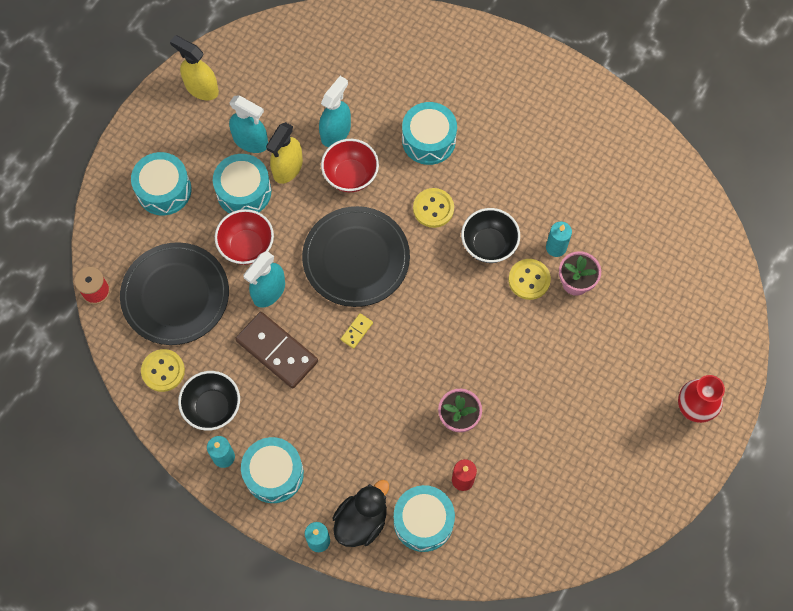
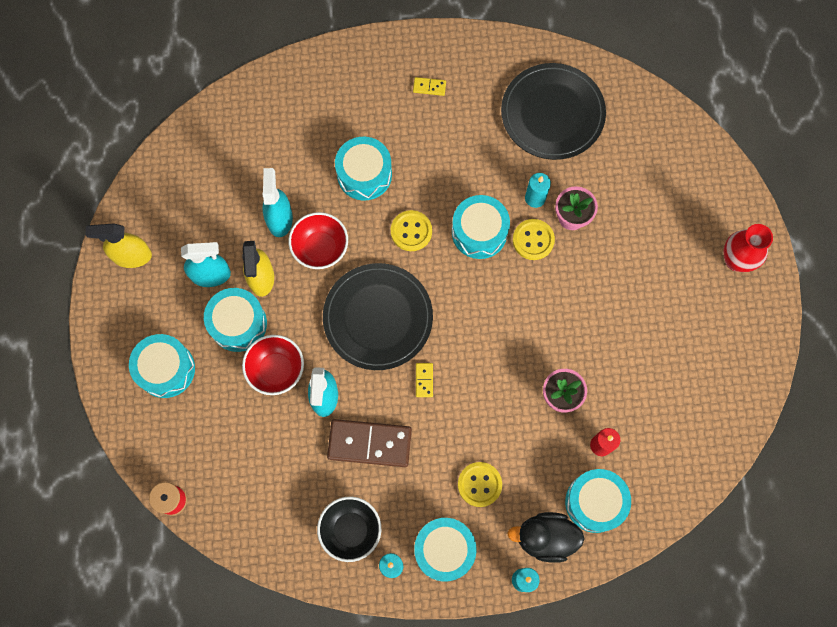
camera: 35 degrees left, 5 degrees up
black plate [120,242,229,345] -> black plate moved to [501,63,606,160]
yellow button [141,349,185,392] -> yellow button moved to [458,462,502,507]
black duck [333,480,389,547] -> black duck turned 90 degrees counterclockwise [507,512,585,563]
black bowl [461,208,520,263] -> turquoise drum [452,195,510,259]
none -> yellow domino [413,77,446,96]

